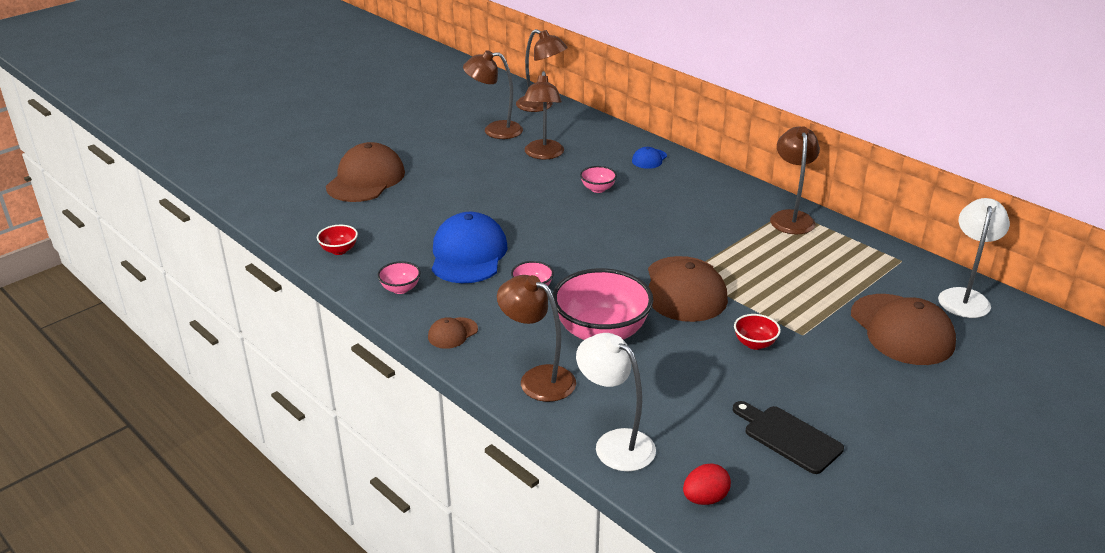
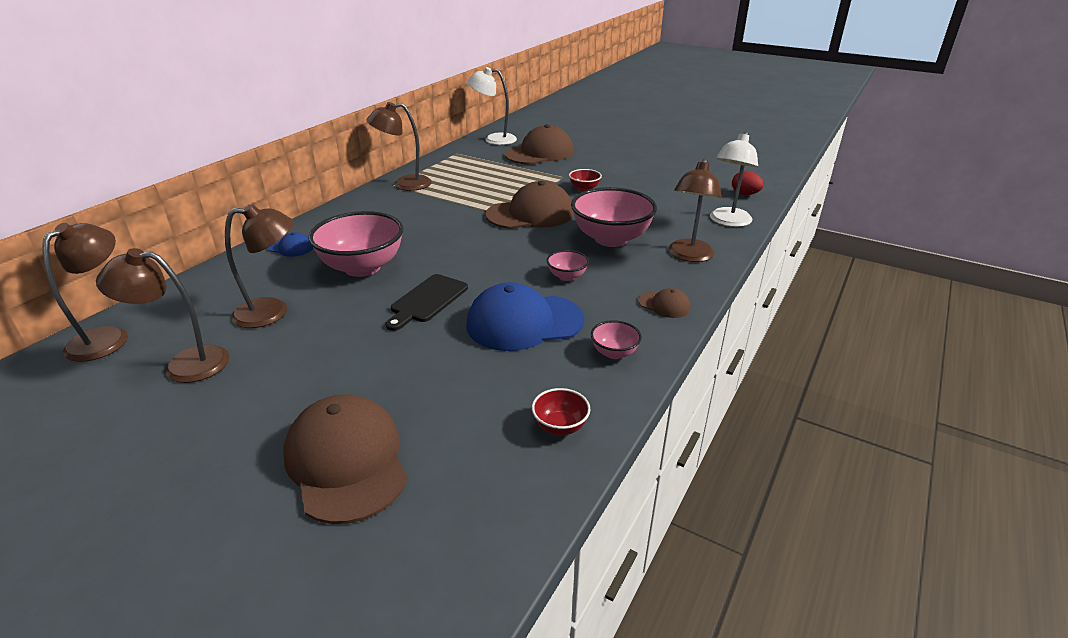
camera: 105 degrees left, 0 degrees up
brown cap [326,142,405,202] -> brown cap turned 60 degrees clockwise [284,394,408,524]
brown lamp [463,50,523,139] -> brown lamp turned 105 degrees clockwise [96,248,229,383]
pink bowl [580,166,617,193] -> pink bowl [308,211,403,277], size x2.20
black cutting board [733,401,844,474] -> black cutting board moved to [385,274,468,331]

